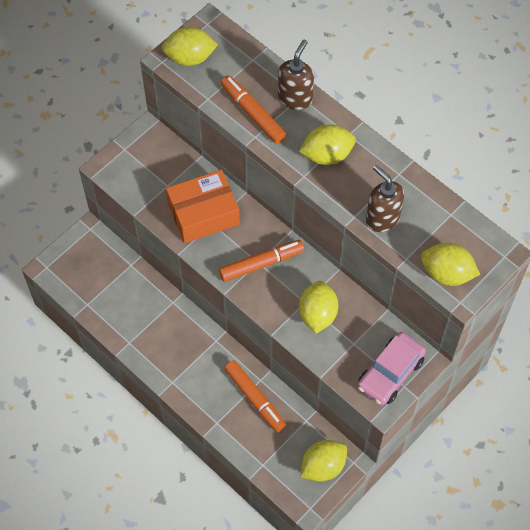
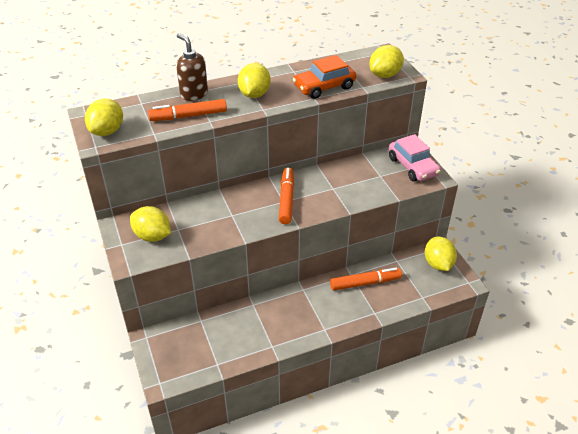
camera: 65 degrees left, 20 degrees down
orange box [166,169,240,243] -> none
yellow lemon [299,281,338,334] -> yellow lemon moved to [130,206,171,242]
brown soap dispenser [366,165,404,232] -> orange car [293,55,356,99]

